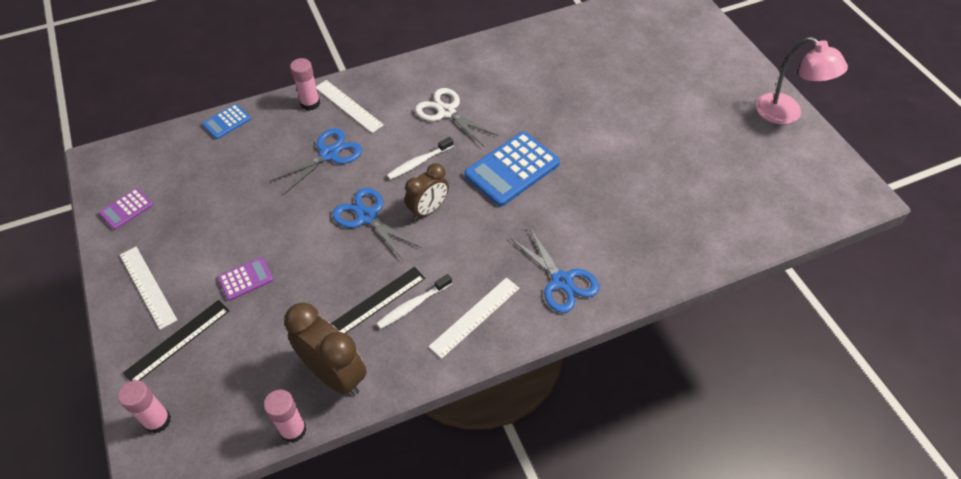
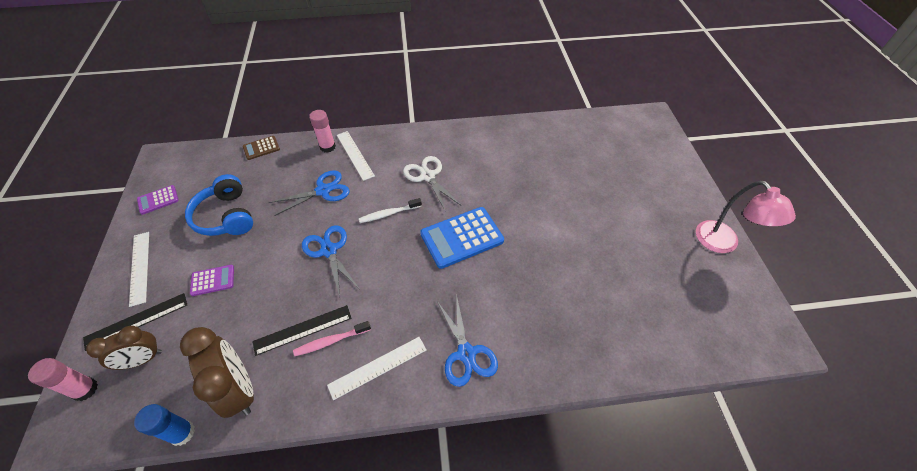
camera: 15 degrees right, 0 degrees up
blue calculator [202,104,251,139] -> brown calculator [243,136,280,160]
pink glue stick [264,389,307,443] -> blue glue stick [134,404,195,446]
white toothbrush [376,274,452,329] -> pink toothbrush [293,321,371,356]
brown clock [405,163,449,220] -> brown clock moved to [86,326,162,370]
none -> blue headphones [185,174,253,236]

